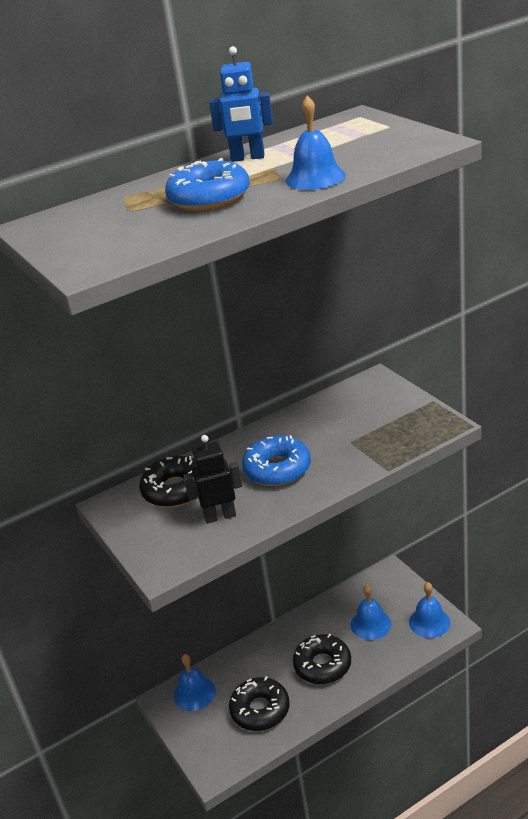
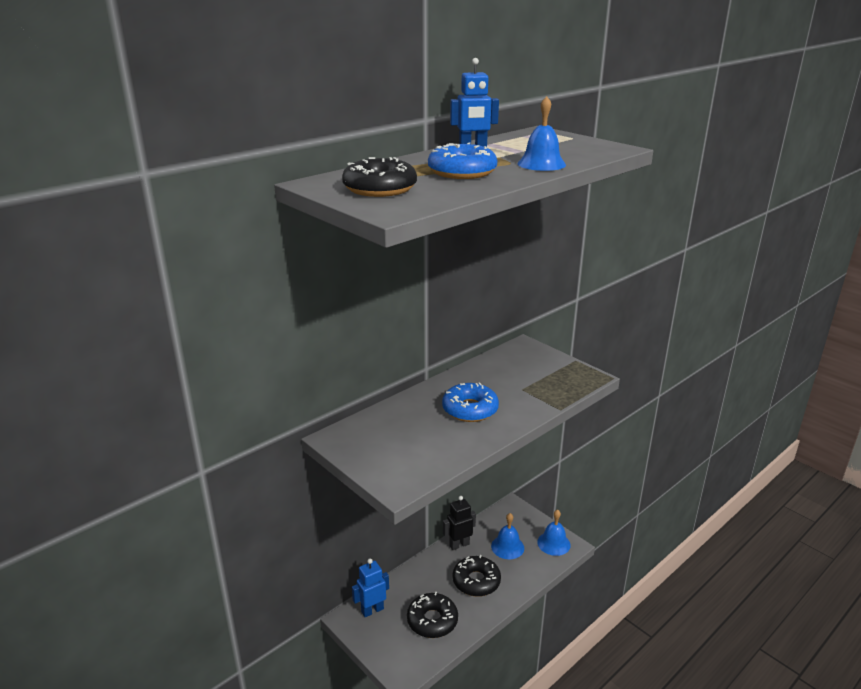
camera: 15 degrees left, 5 degrees down
black donut [139,456,198,508] -> black donut moved to [342,157,417,197]
blue bell [174,654,216,711] -> blue robot [352,558,389,617]
black robot [183,435,242,524] -> black robot moved to [443,496,476,550]

